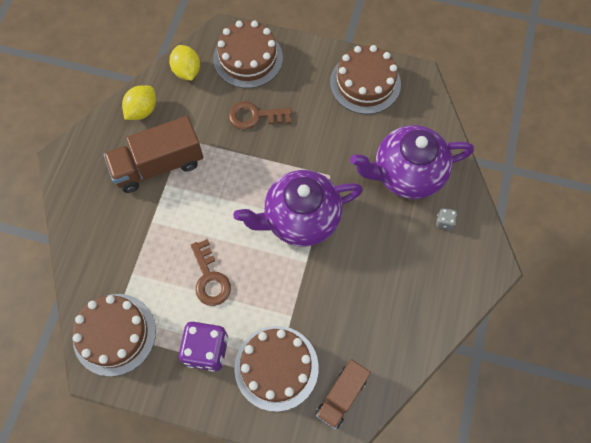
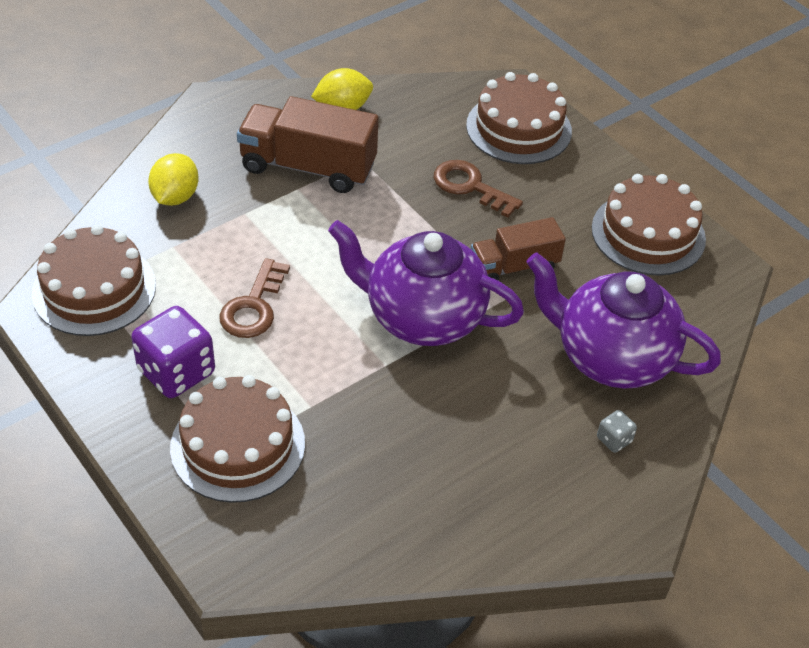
camera: 35 degrees right, 20 degrees down
yellow lemon [169,45,200,81] -> yellow lemon moved to [148,153,199,206]
brown truck [315,359,371,429] -> brown truck moved to [471,217,566,281]

